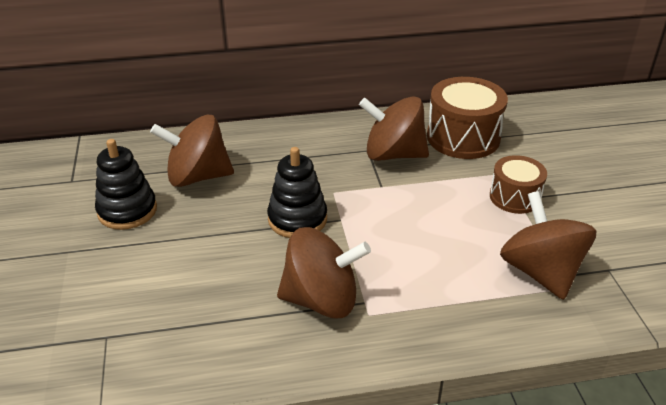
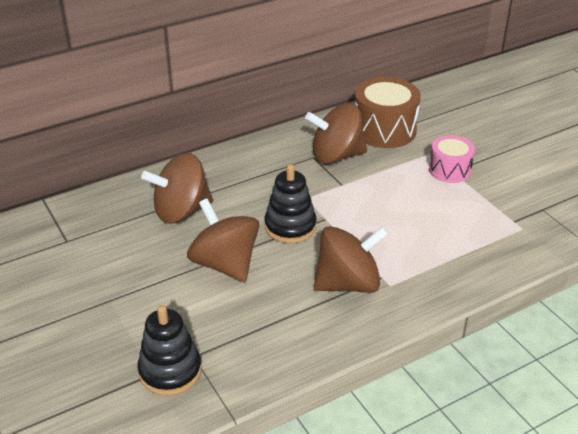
camera: 20 degrees left, 0 degrees up
black stacking toy [95,139,157,230] -> black stacking toy moved to [137,305,202,396]
brown drum [490,155,547,214] -> pink drum [429,135,475,183]
brown spinning top [500,191,596,300] -> brown spinning top moved to [187,198,259,282]

